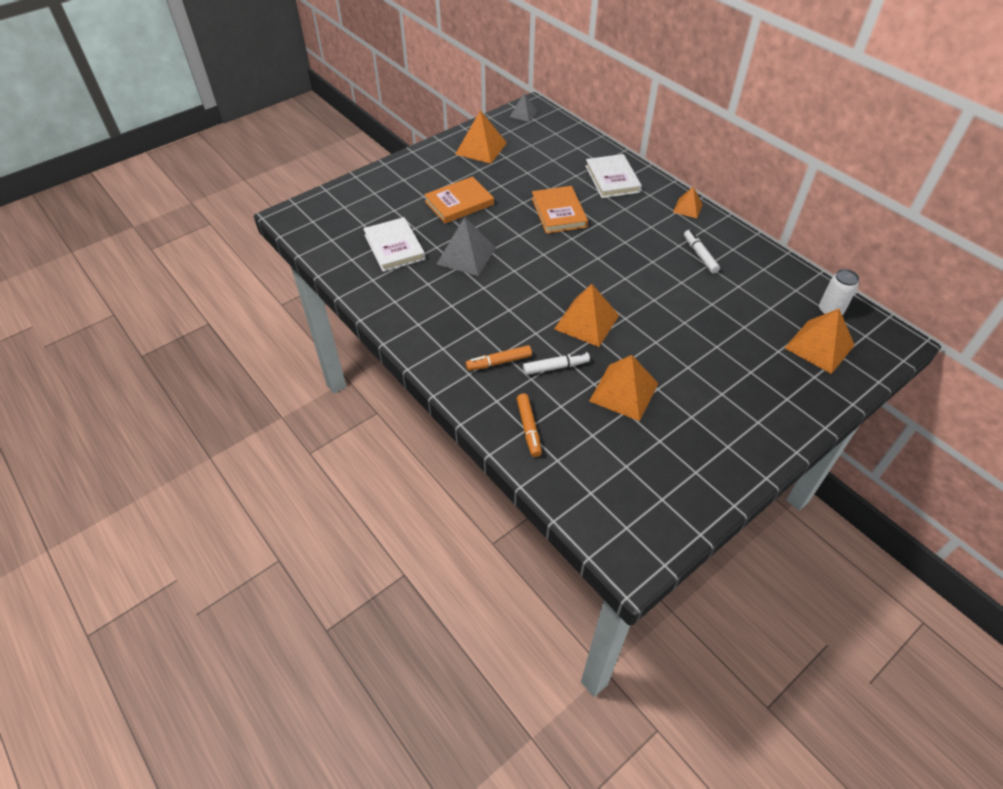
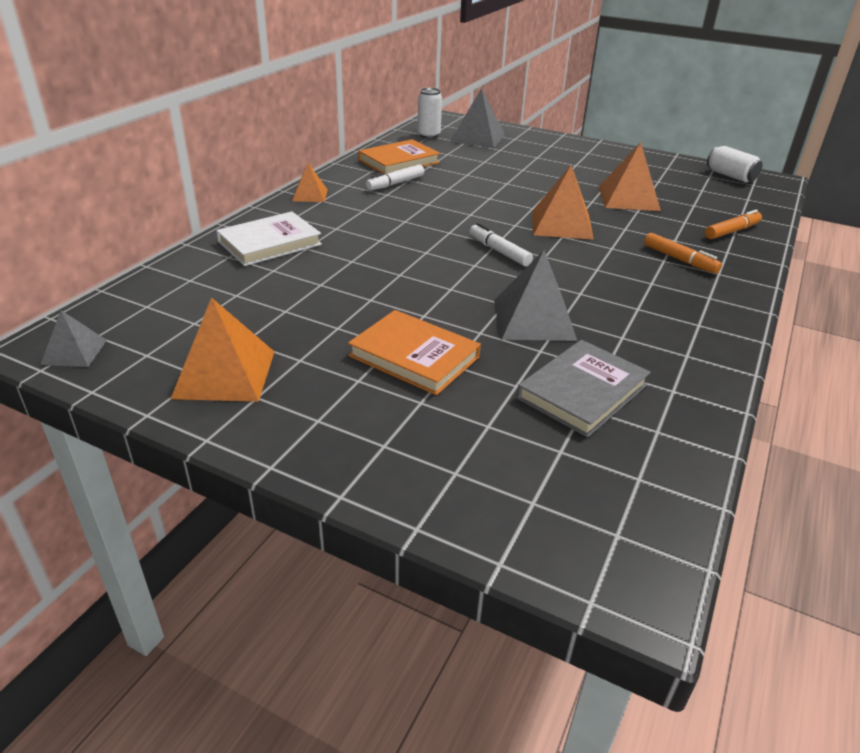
camera: 115 degrees left, 15 degrees down
white book [363,217,425,272] -> grey book [517,340,651,437]
white marker [523,352,590,375] -> white marker moved to [469,223,533,266]
orange book [532,186,588,234] -> orange book moved to [359,139,440,174]
orange pyramid [785,309,855,374] -> grey pyramid [450,88,505,148]
none -> white can [707,146,763,183]

